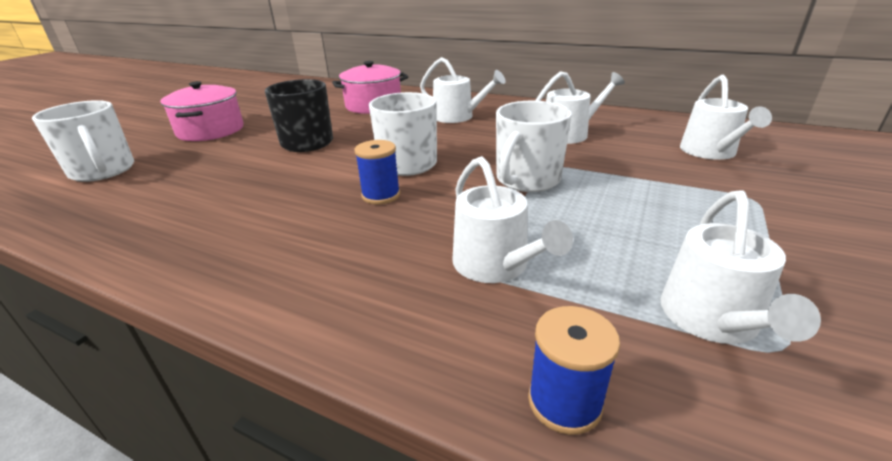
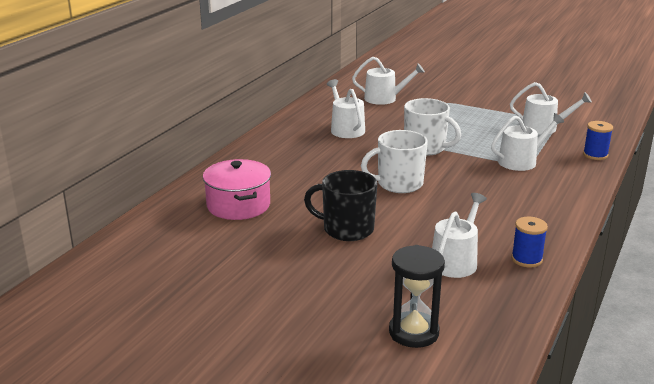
camera: 90 degrees left, 5 degrees down
white mug [32,100,134,182] -> black hourglass [389,245,445,348]
pink pot [160,81,244,141] -> none
blue spool [354,140,400,204] -> blue spool moved to [511,217,548,268]
white watering can [420,57,506,123] -> white watering can moved to [432,193,487,278]

